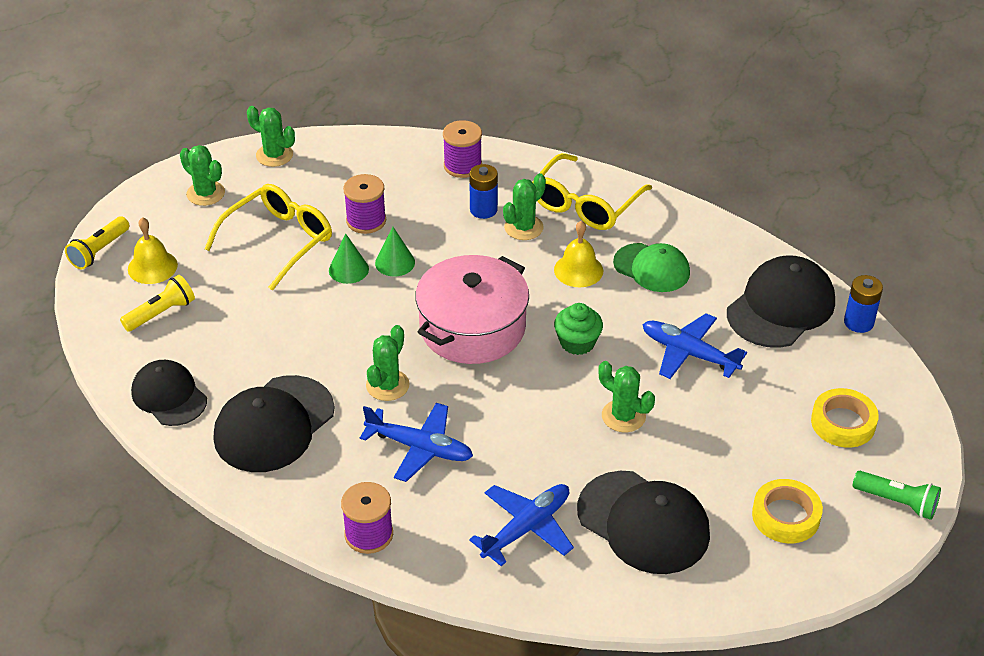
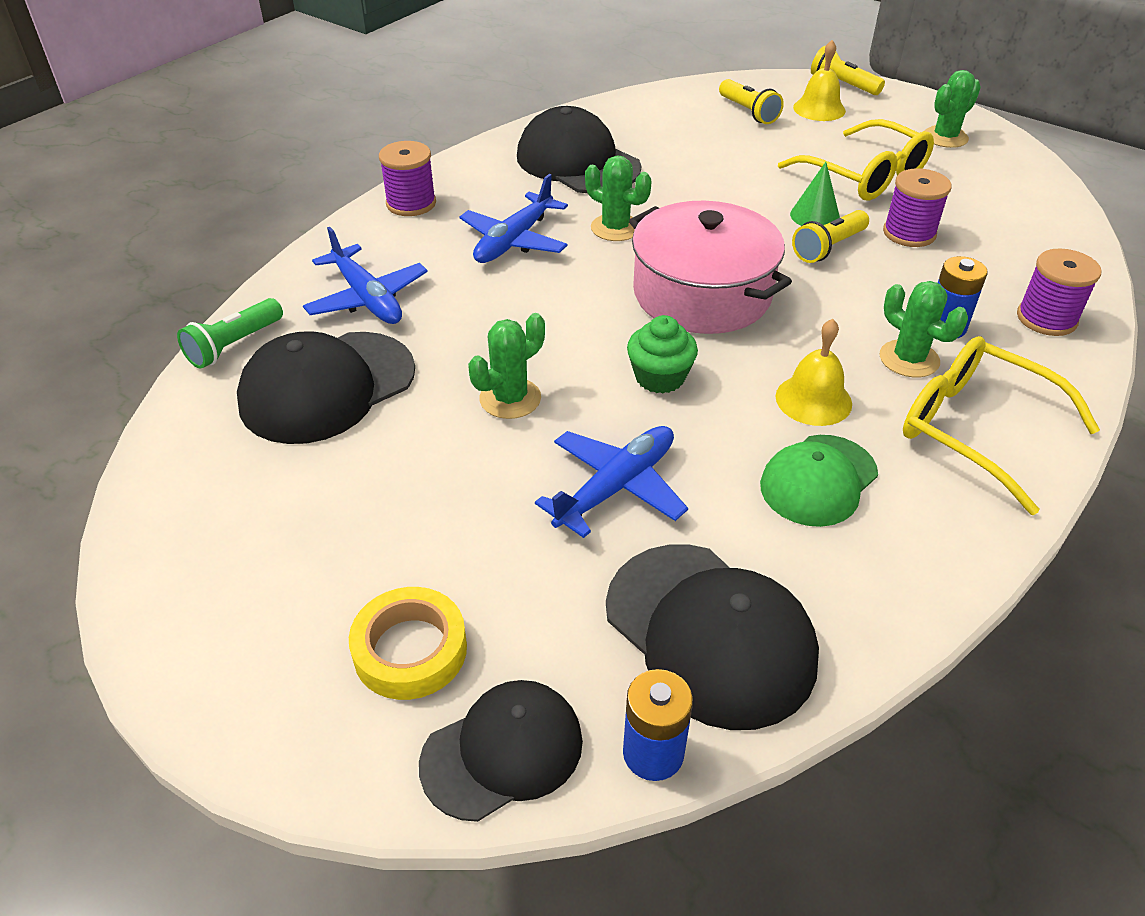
camera: 100 degrees right, 0 degrees up
black cap [131,360,207,426] -> black cap moved to [419,680,583,822]
green cactus [247,106,295,167] -> none
green cone [375,227,415,277] -> yellow flashlight [792,210,869,263]
yellow tape [752,479,823,543] -> none
green flashlight [853,471,941,520] -> green flashlight moved to [177,298,283,369]

